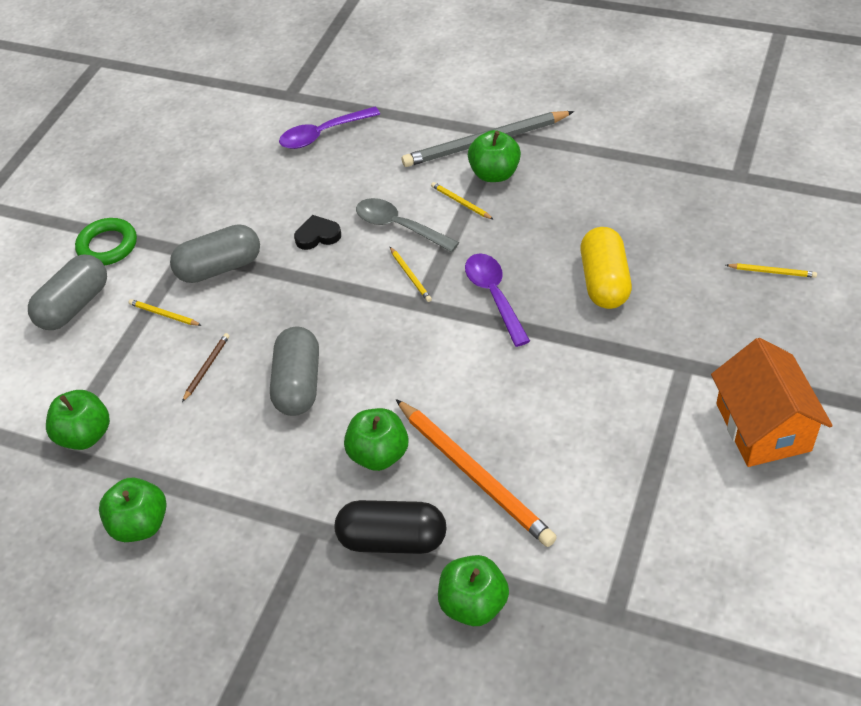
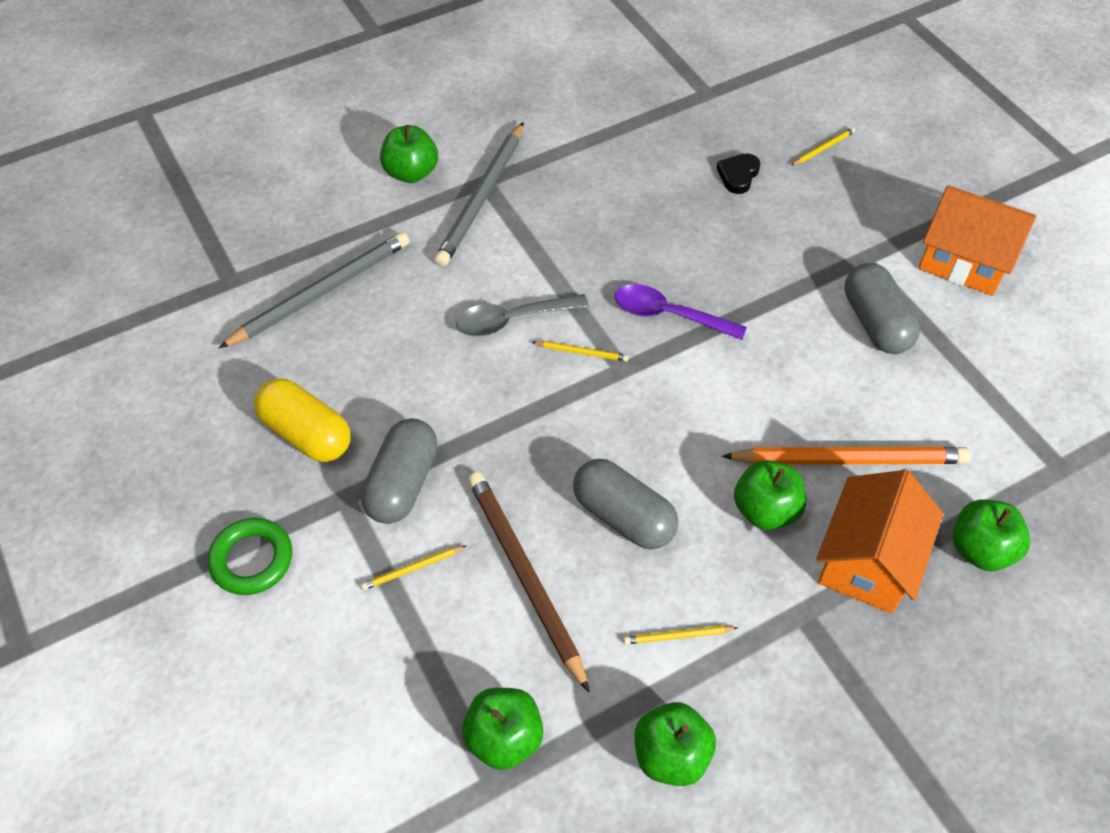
camera: 55 degrees left, 5 degrees up
grey capsule [28,255,107,330] -> grey capsule moved to [844,263,920,354]
brown pencil [182,333,229,402] -> brown pencil [468,472,589,692], size x2.34
purple spoon [279,107,380,149] -> grey pencil [219,232,410,348]
black heart [294,215,341,250] -> black heart moved to [717,153,761,194]
black capsule [335,500,447,554] -> orange house [816,470,943,613]
yellow pencil [431,182,494,220] -> yellow pencil moved to [624,626,738,644]
green apple [468,130,521,182] -> green apple moved to [380,125,438,183]
yellow capsule [580,227,632,309] -> yellow capsule moved to [254,379,351,462]

